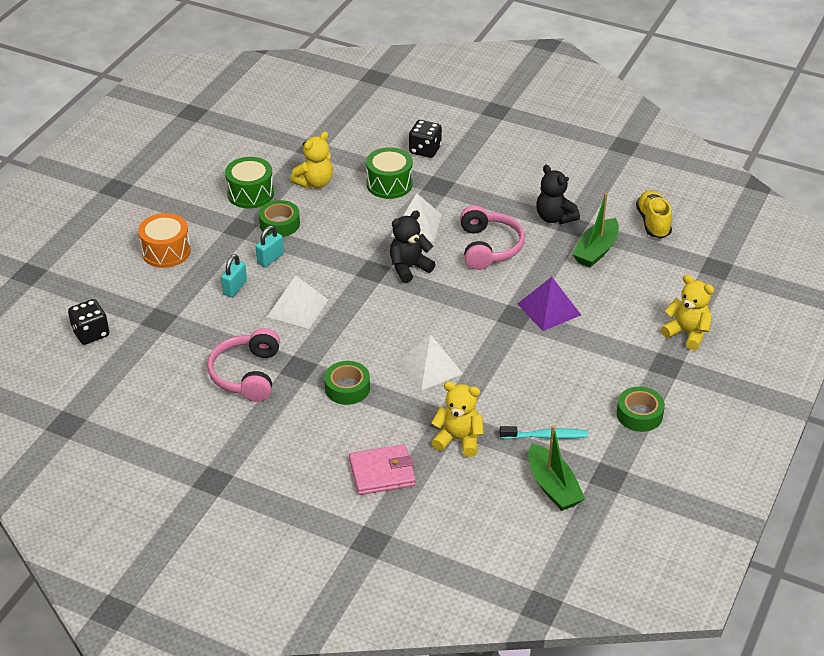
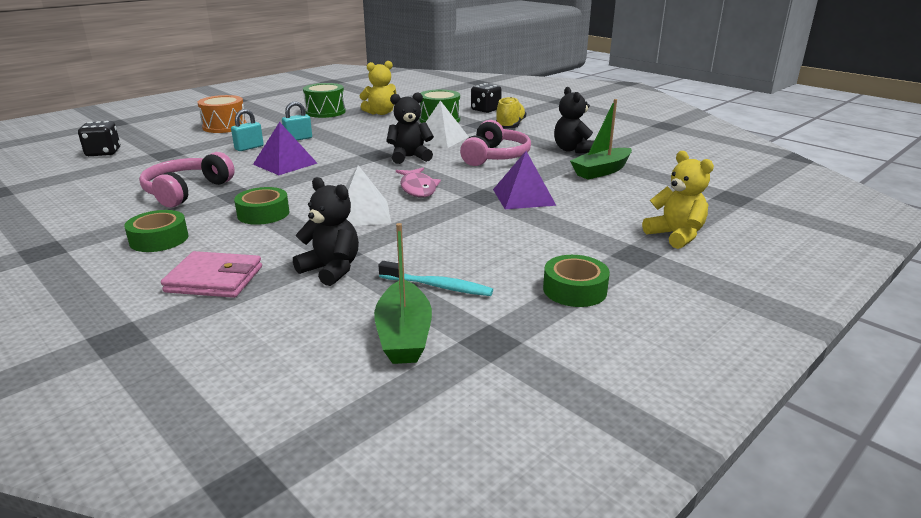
camera: 20 degrees right, 15 degrees down
green tape [259,200,300,237] -> green tape moved to [124,210,189,252]
white pyramid [267,275,328,329] -> purple pyramid [253,122,317,175]
yellow teddy bear [431,381,484,457] -> black teddy bear [293,177,359,286]
yellow shoe [636,190,672,238] -> yellow shoe moved to [496,97,526,129]
none -> pink fish [396,168,441,197]

